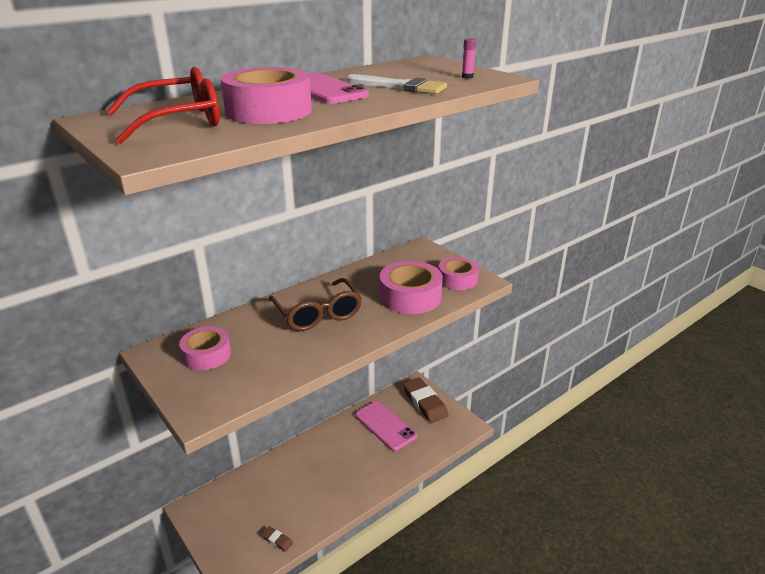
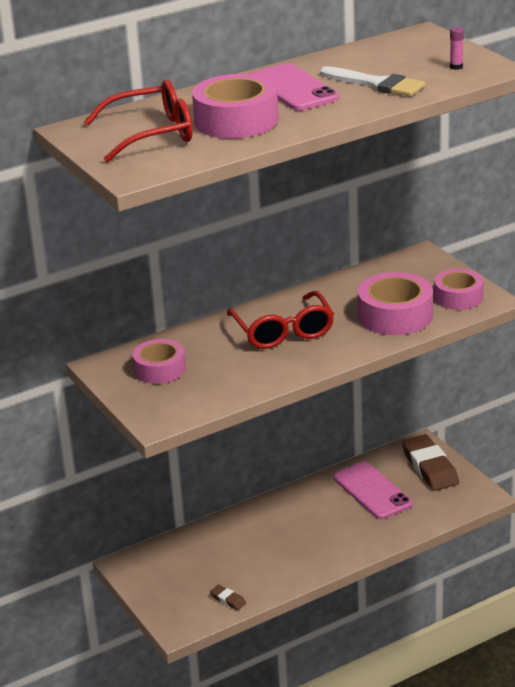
camera: 10 degrees right, 0 degrees up
brown glasses [269,278,362,331] -> red glasses [227,291,334,349]

